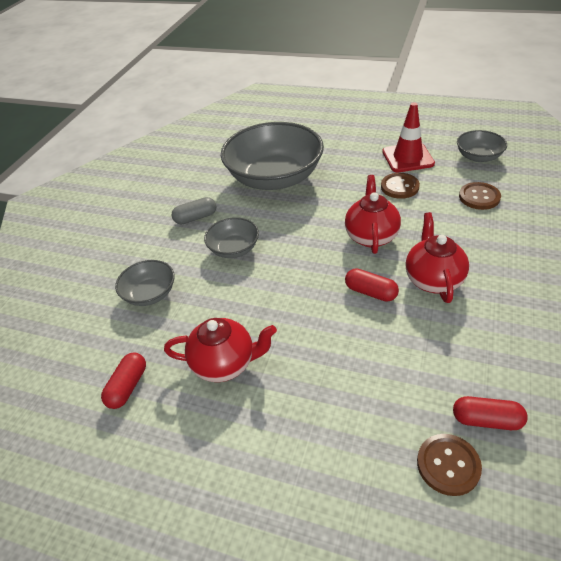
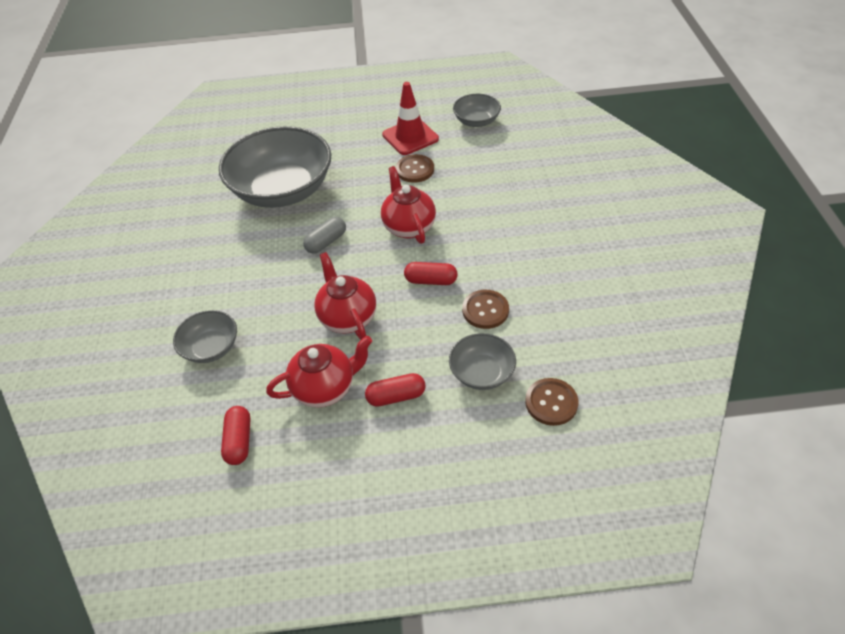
camera: 25 degrees left, 5 degrees up
grey capsule [172,197,216,225] -> grey capsule moved to [303,217,346,254]
grey bowl [204,217,259,258] -> grey bowl moved to [449,333,516,390]
red teapot [406,212,469,303] -> red teapot moved to [314,252,376,340]
red capsule [453,396,528,430] -> red capsule moved to [365,373,426,407]
brown button [459,182,501,210] -> brown button moved to [462,290,509,329]

